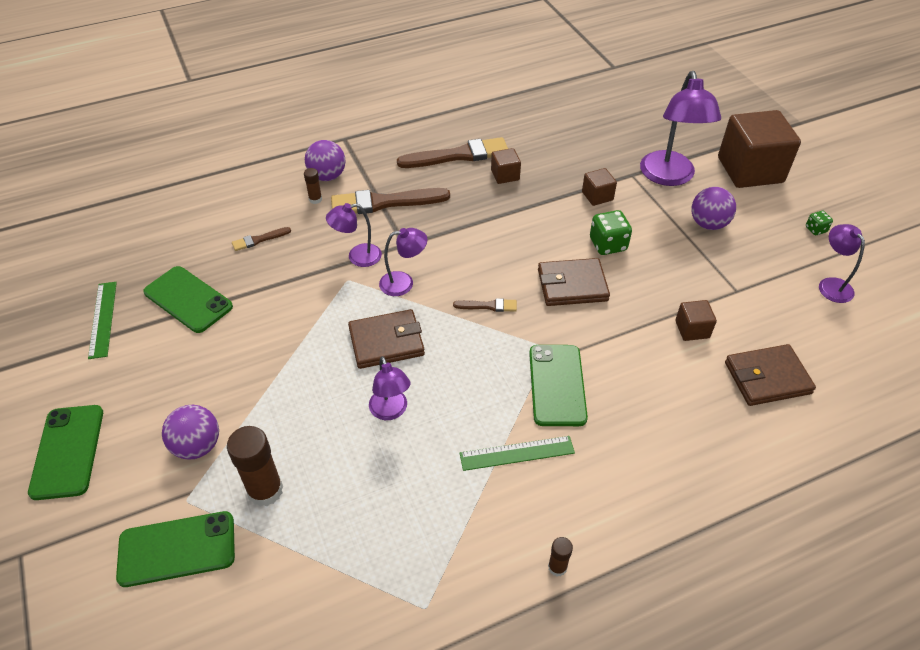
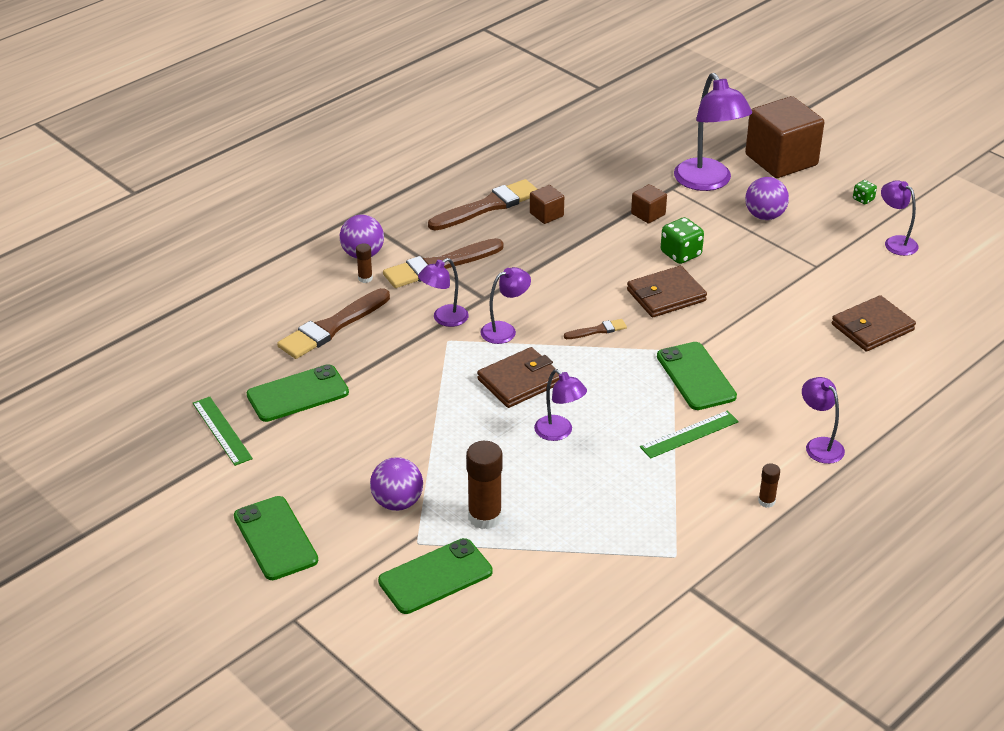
camera: 20 degrees left, 10 degrees down
green phone [143,266,233,333] -> green phone turned 45 degrees counterclockwise [247,364,349,422]
brown brush [232,227,291,251] -> brown brush [277,288,390,359], size x2.10
brown cube [675,300,717,341] -> none
none -> purple lamp [802,377,845,464]

